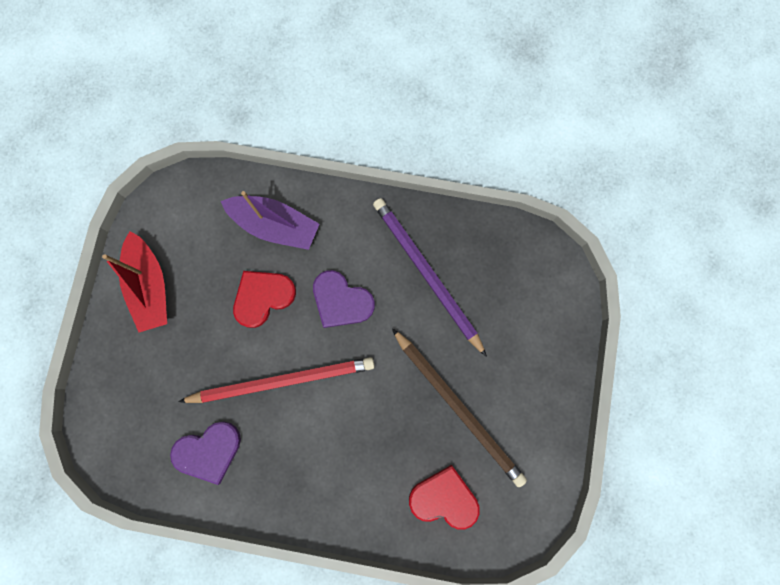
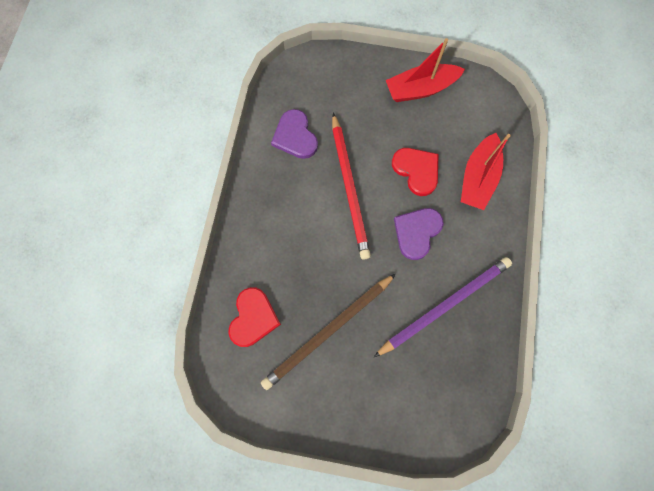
camera: 90 degrees right, 5 degrees down
purple boat [221,191,319,250] -> red boat [461,133,511,210]

